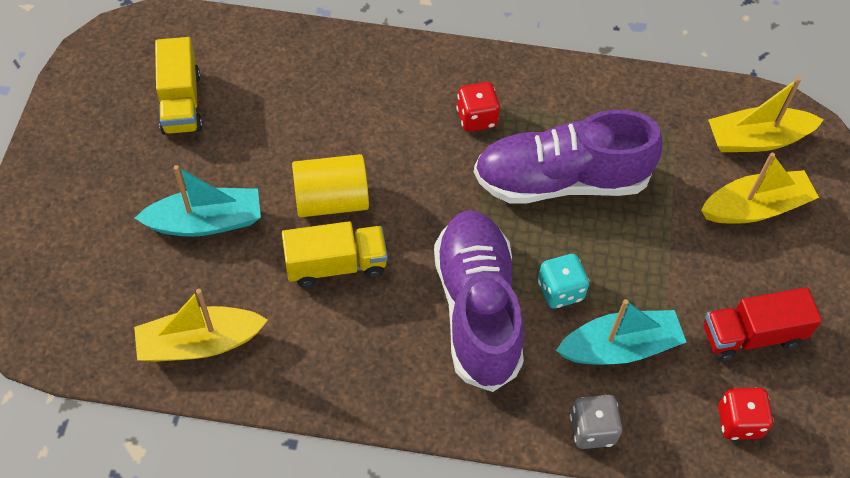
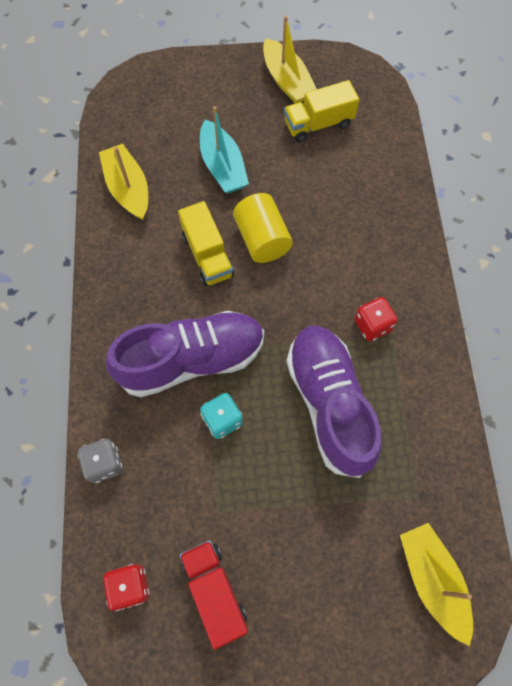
camera: 80 degrees right, 10 degrees up
turquoise boat [556,299,686,365] -> none
yellow boat [701,153,819,224] -> yellow boat moved to [263,15,317,103]

